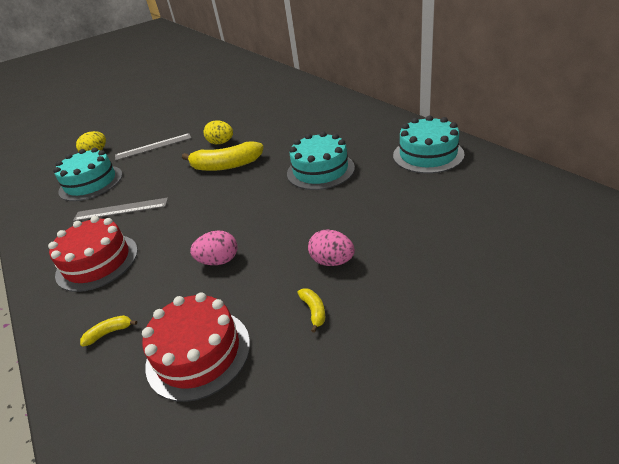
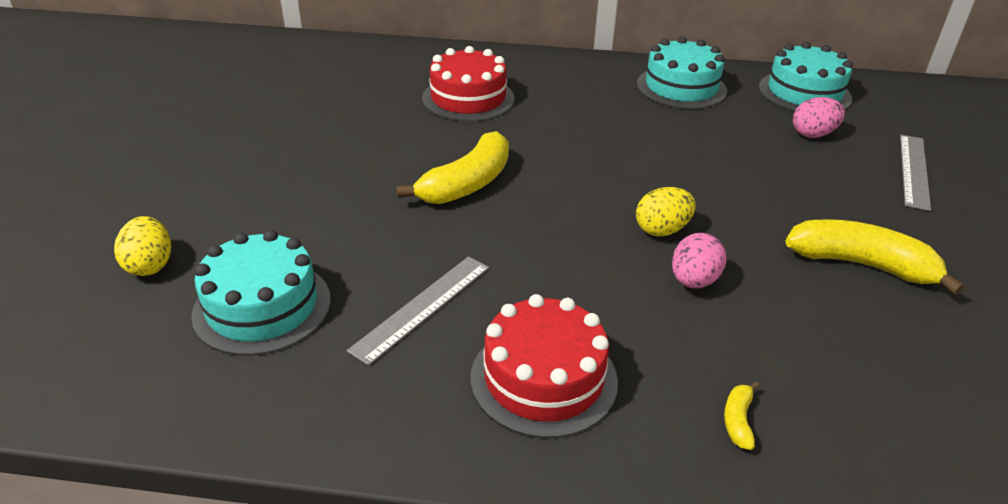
camera: 55 degrees left, 0 degrees up
grey ruler [115,133,191,160] -> grey ruler moved to [900,135,931,211]
red cake [142,292,250,402] -> red cake moved to [422,46,515,122]
yellow egg [203,120,233,144] -> yellow egg moved to [636,187,696,237]
turquoise cake [287,131,355,190] -> turquoise cake moved to [759,42,853,111]
yellow banana [298,288,325,333] -> yellow banana [785,219,964,295], size x2.33
pink egg [308,229,355,266] -> pink egg moved to [793,97,845,138]

